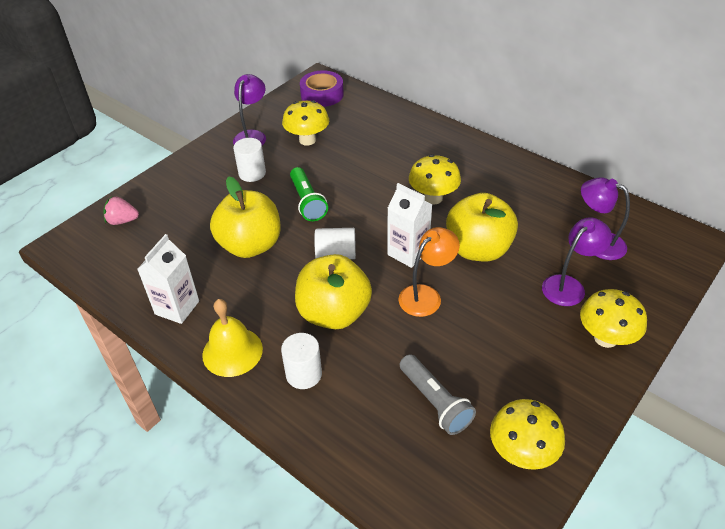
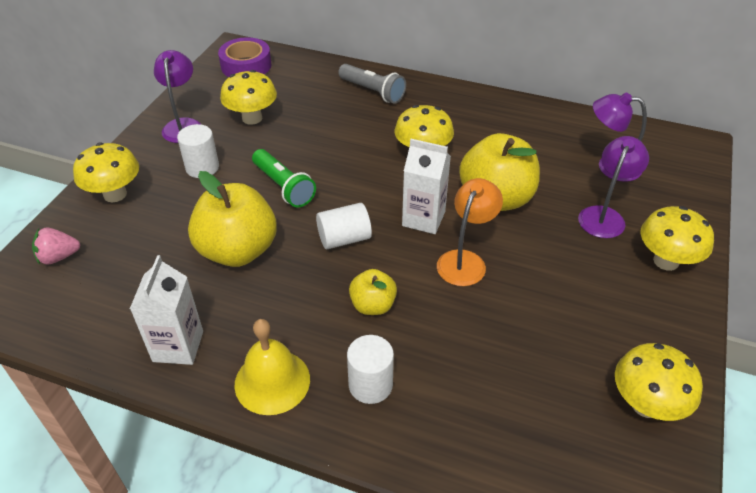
camera: 20 degrees left, 0 degrees up
yellow apple [295,254,372,329] -> yellow apple [349,269,397,315], size x0.53
grey flashlight [400,354,476,435] -> grey flashlight moved to [338,64,406,104]
none -> yellow mushroom [73,143,139,202]

